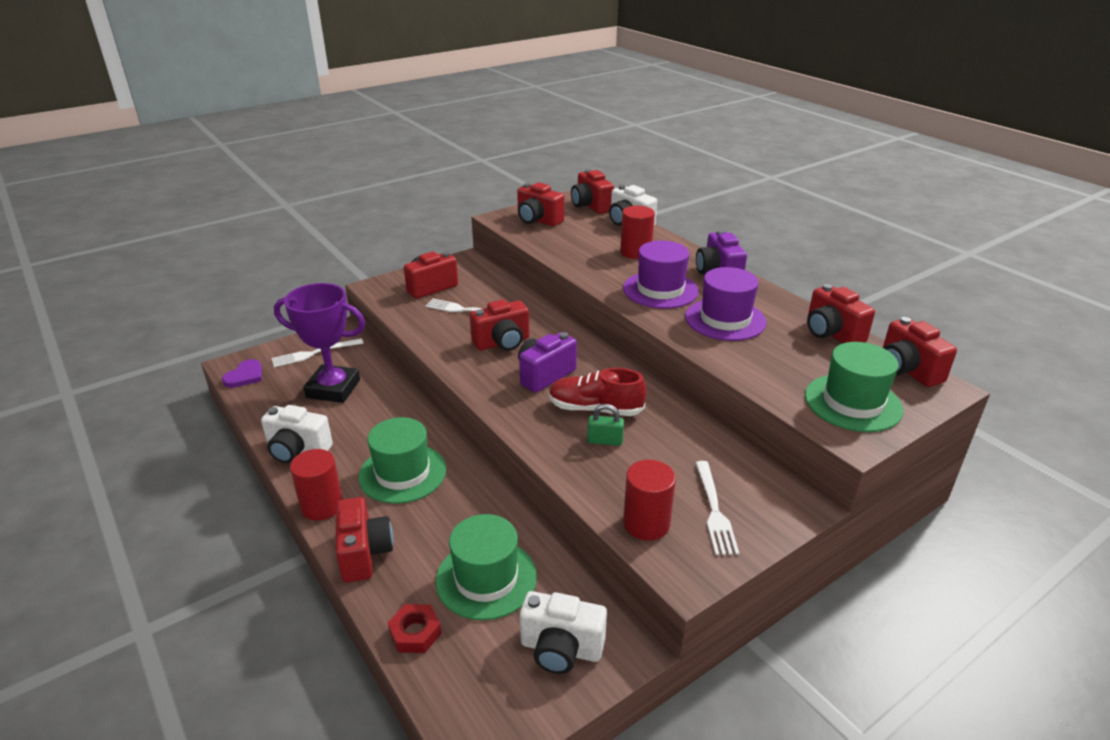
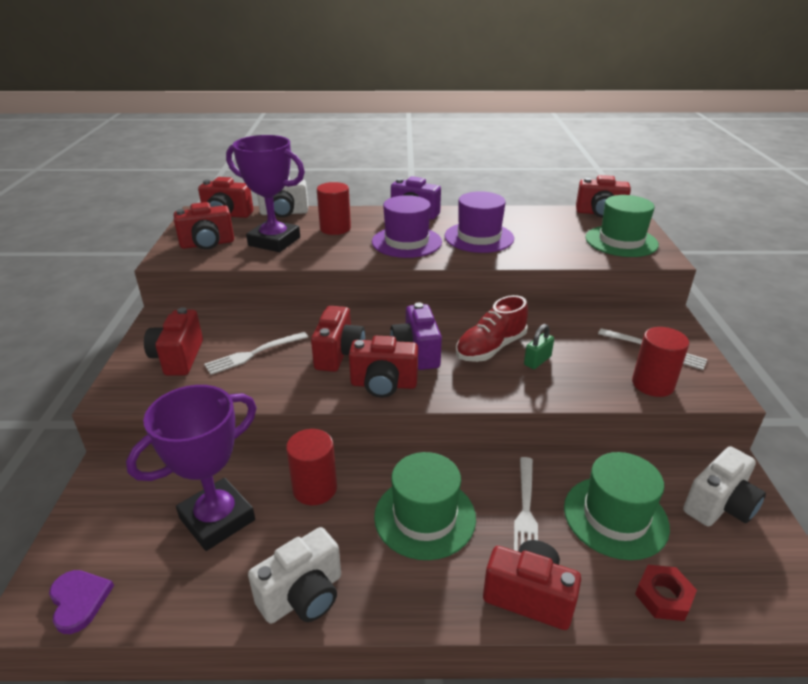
camera: 55 degrees left, 0 degrees up
white fork [271,338,364,367] -> white fork moved to [514,457,538,551]
red cylinder [290,449,343,521] -> red cylinder moved to [286,429,337,505]
red camera [807,284,875,343] -> red camera moved to [349,336,418,398]
none -> purple trophy [226,135,305,252]

